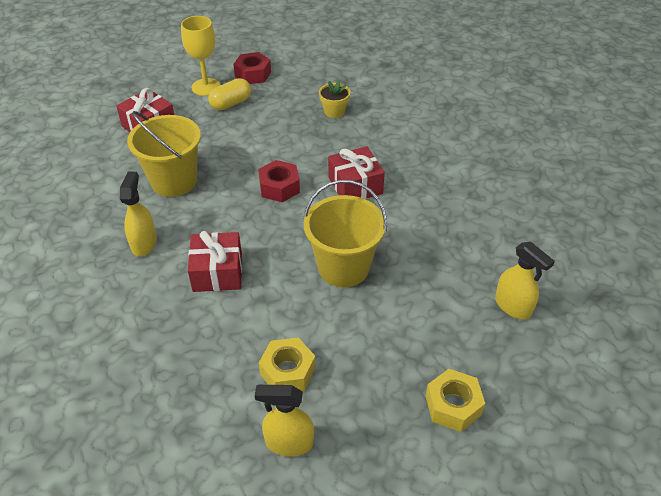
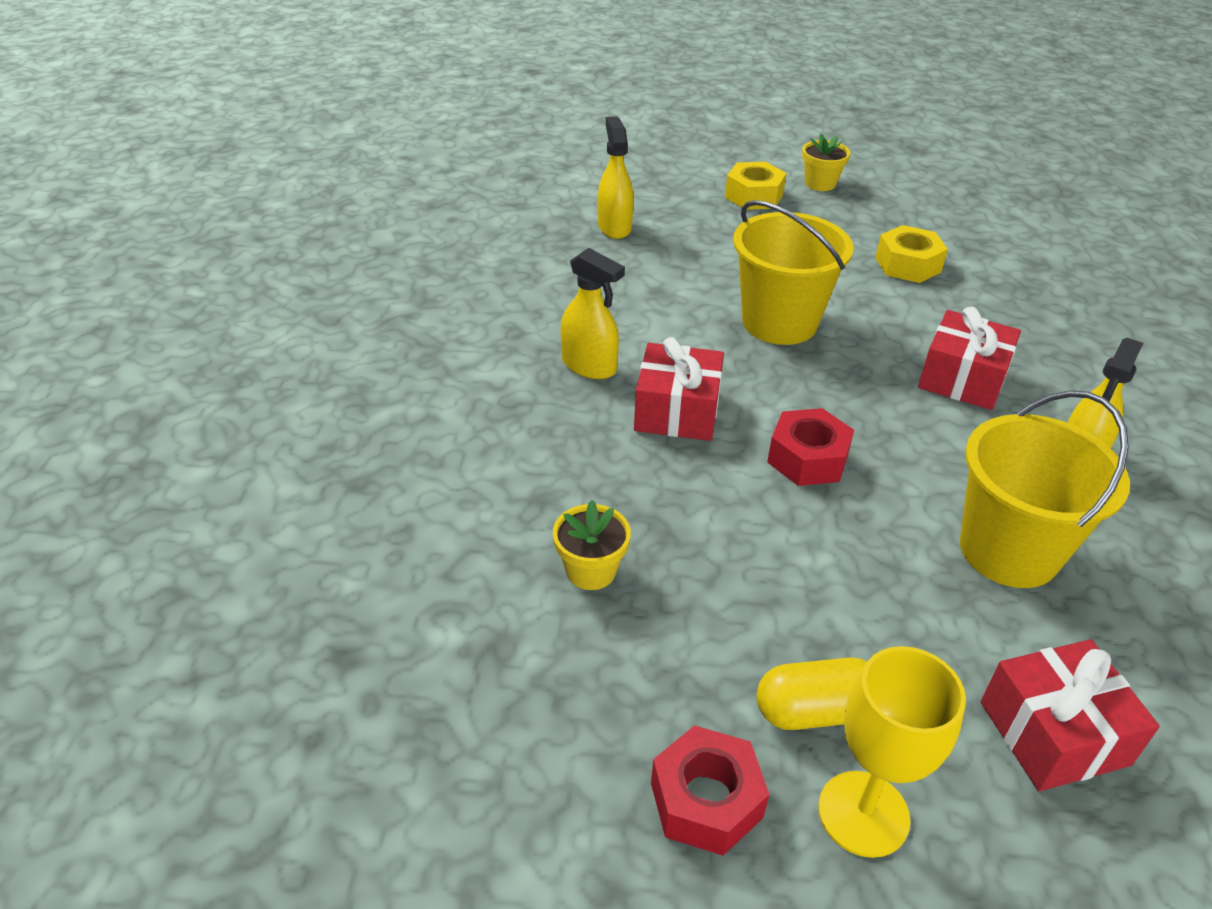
camera: 150 degrees left, 5 degrees down
yellow spray bottle [255,385,314,456] -> yellow spray bottle moved to [561,248,625,379]
none -> yellow flower pot [802,134,850,191]

